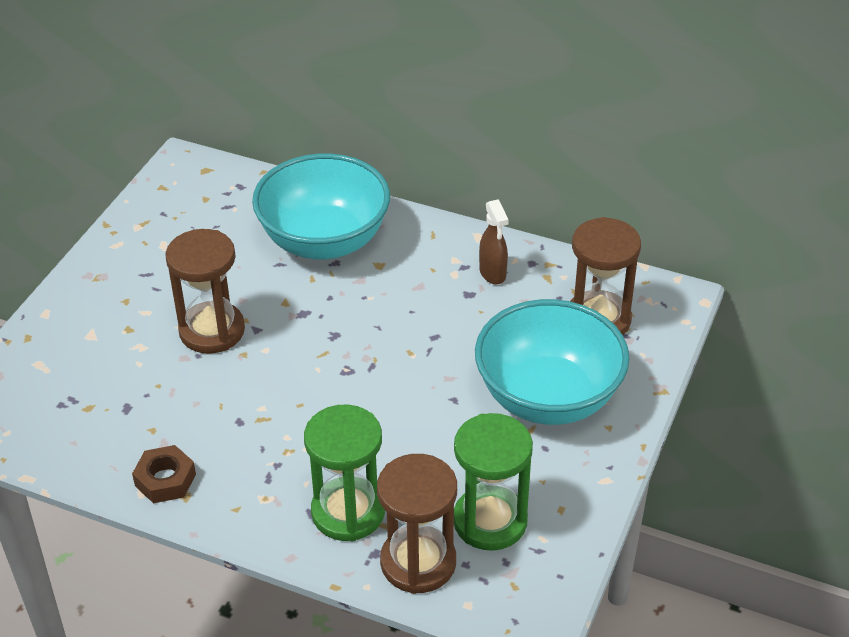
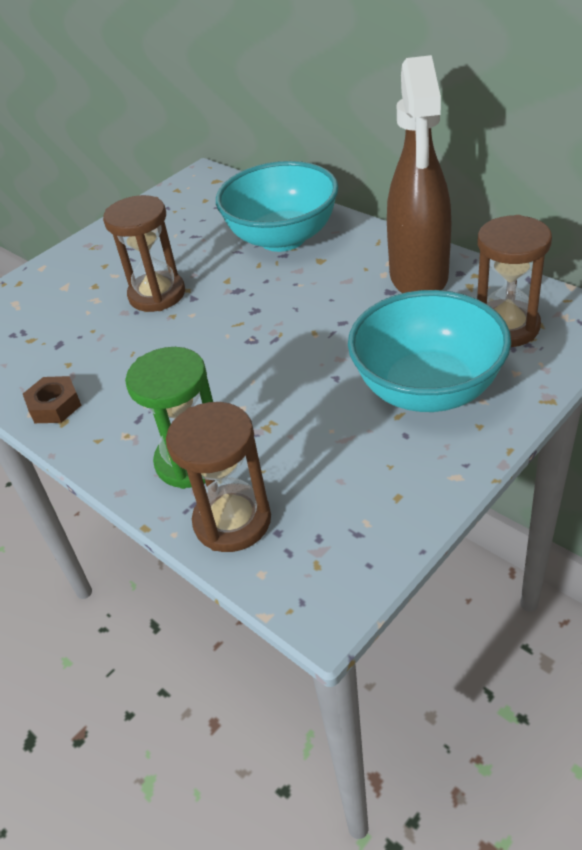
camera: 25 degrees right, 0 degrees up
green hourglass [454,413,533,551] -> none
brown spray bottle [479,199,509,285] -> brown spray bottle [387,55,451,293], size x2.45

